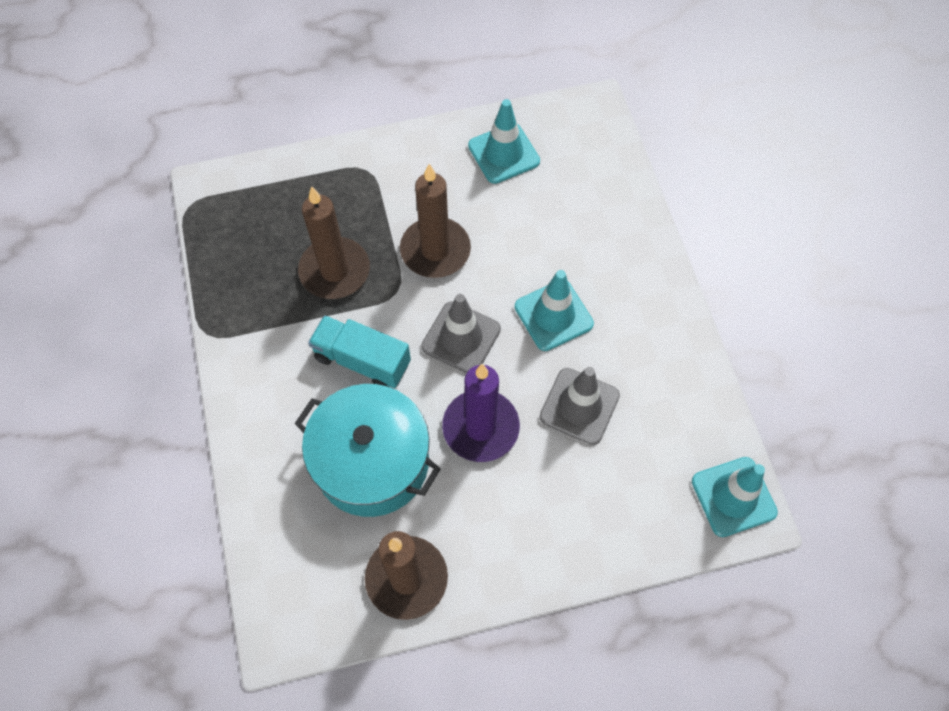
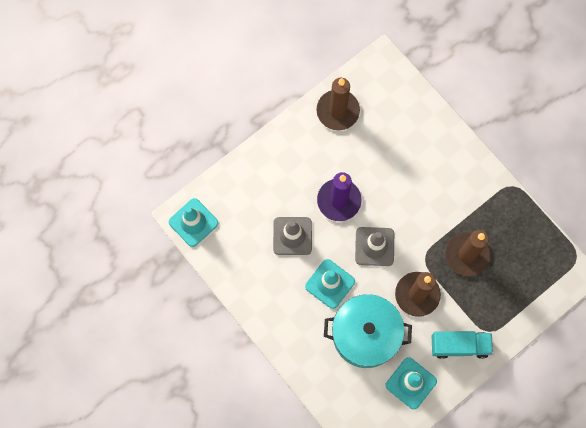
camera: 155 degrees right, 10 degrees up
turquoise pot [294,384,441,517] -> turquoise pot moved to [324,294,412,368]
turquoise truck [308,315,411,388] -> turquoise truck moved to [432,331,493,359]

